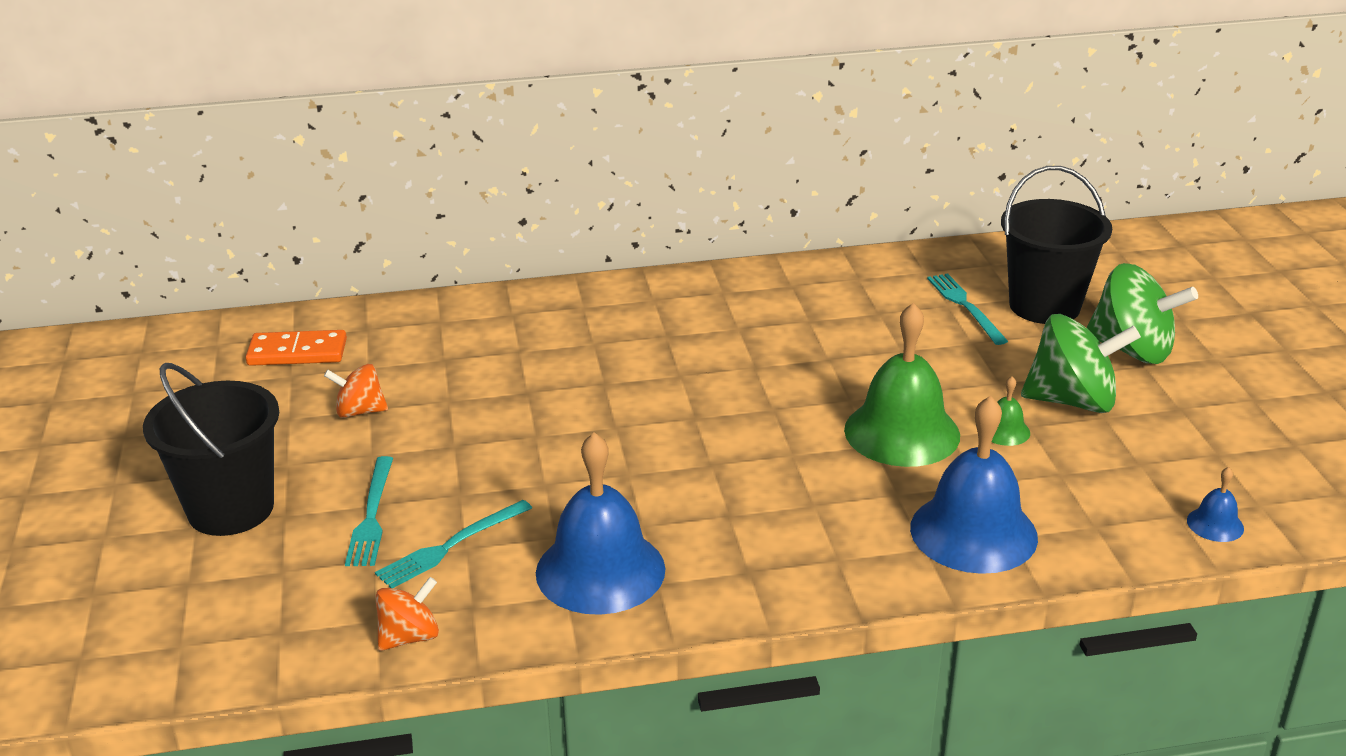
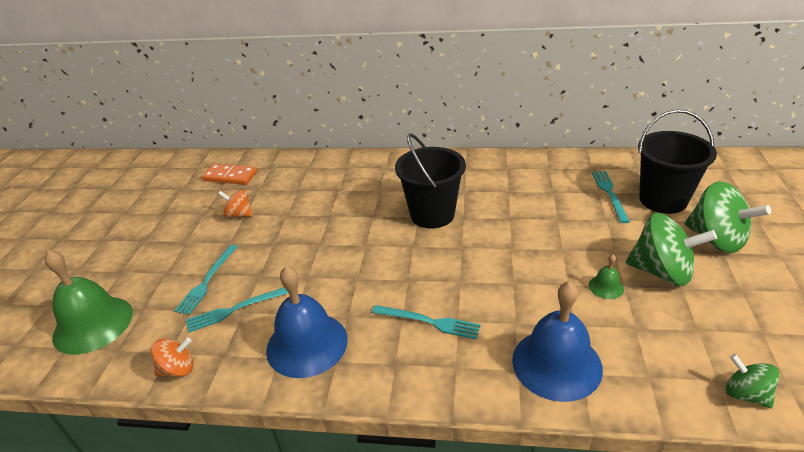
camera: 20 degrees right, 5 degrees up
black bucket [143,363,279,536] -> black bucket moved to [395,133,466,229]
green bell [844,303,960,467] -> green bell moved to [44,250,133,355]
blue bell [1187,467,1244,542] -> green spinning top [726,354,780,409]
none -> turquoise fork [372,305,481,339]

